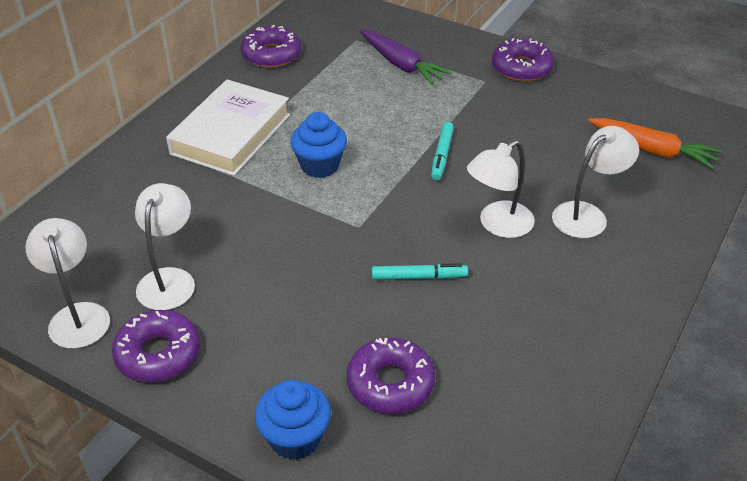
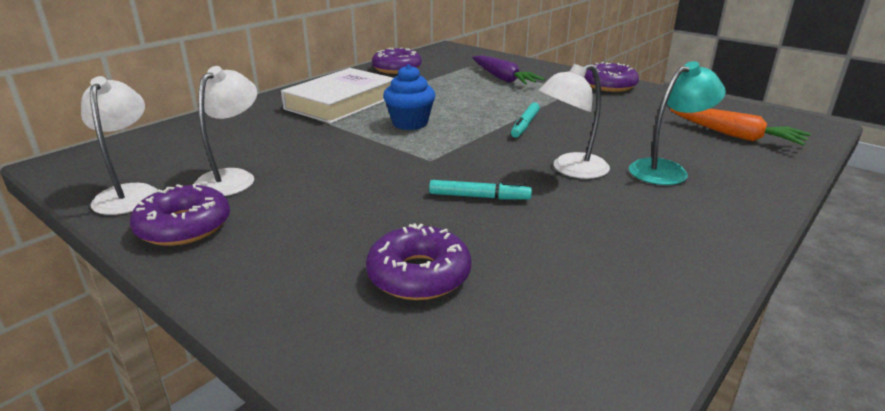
camera: 10 degrees right, 15 degrees down
blue cupcake [255,380,331,460] -> none
white lamp [552,126,639,238] -> turquoise lamp [629,61,726,185]

